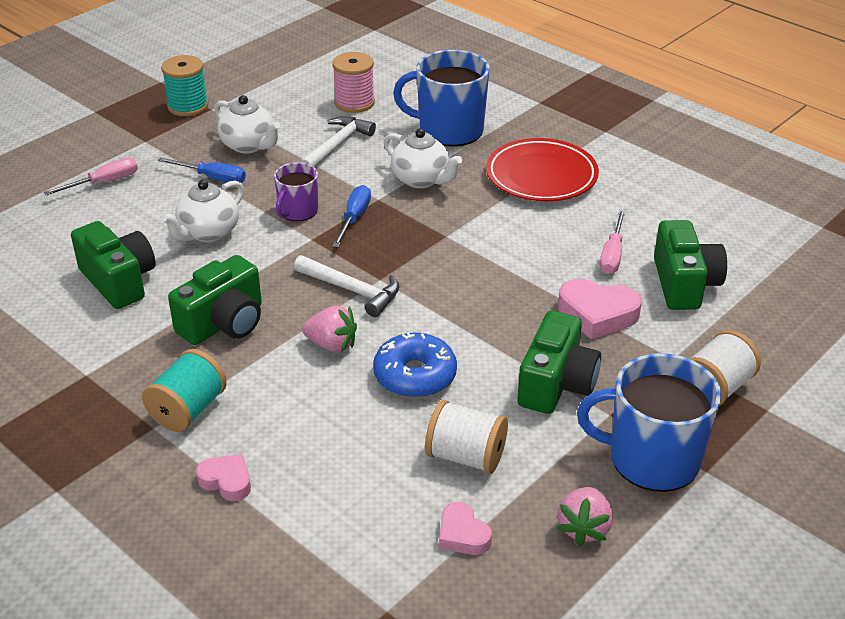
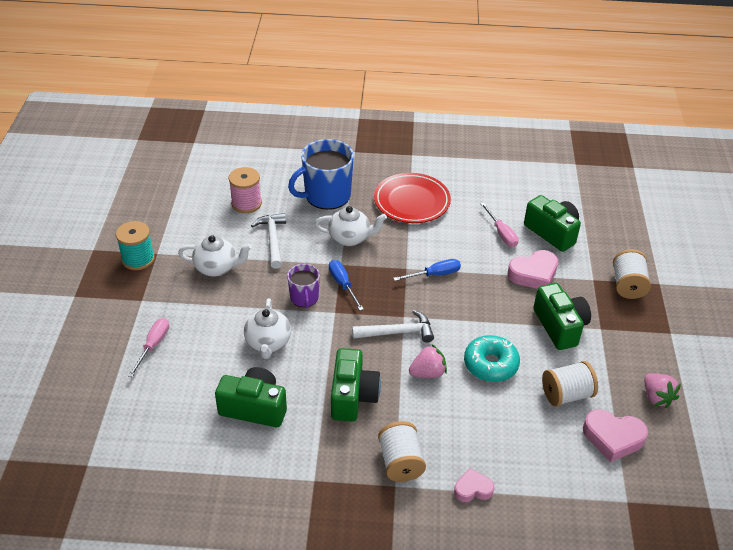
camera: 40 degrees left, 5 degrees up
turquoise spool [142,349,227,432] -> white spool [378,421,426,482]
blue screwdriver [158,157,246,183] -> blue screwdriver moved to [393,259,461,281]
blue donut [373,332,457,398] -> turquoise donut [464,335,520,382]
pink heart [439,502,492,555] -> pink heart [583,409,648,462], size x1.63
blue mug [577,353,721,492] -> none

